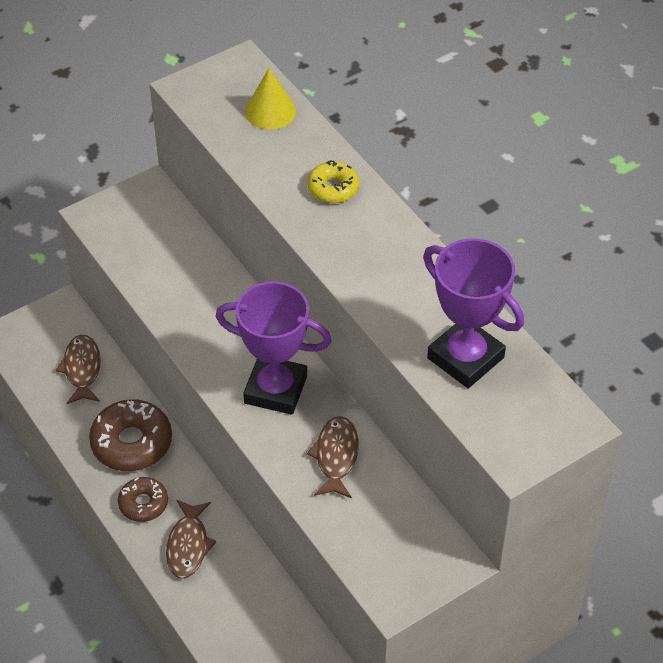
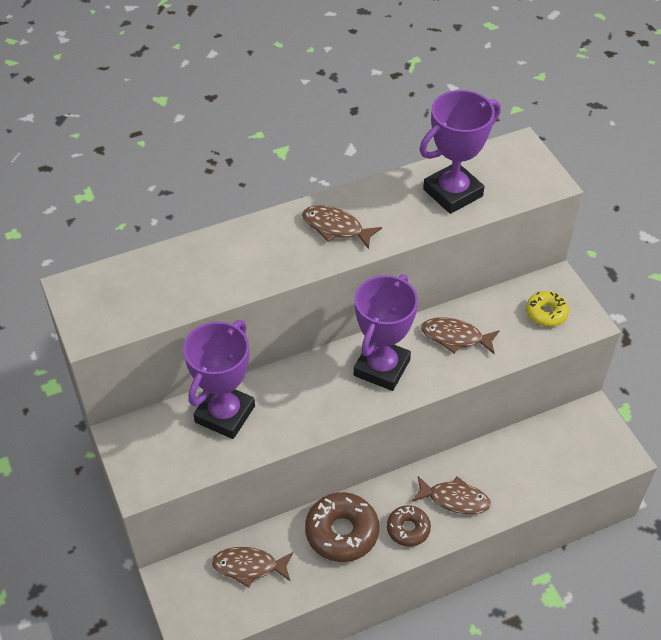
camera: 80 degrees left, 0 degrees up
yellow cone [245,68,296,130] -> none
yellow donut [307,160,359,203] -> yellow donut moved to [526,291,569,327]
none -> purple trophy [183,320,255,439]
none -> brown fish [302,205,382,249]

